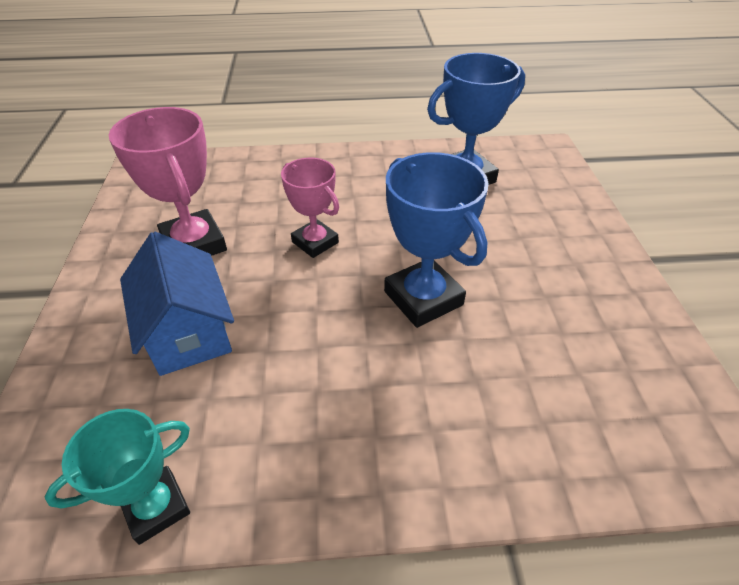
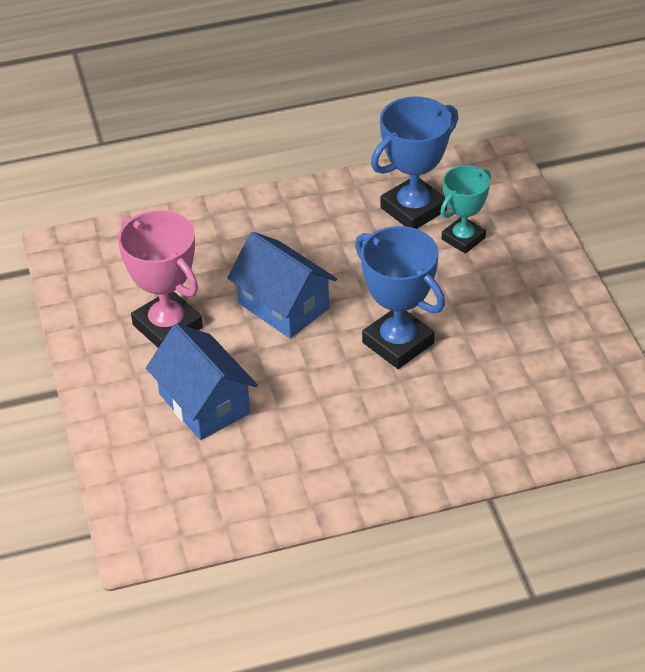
camera: 10 degrees left, 0 degrees up
turquoise trophy [45,409,190,545] -> turquoise trophy moved to [440,165,491,254]
pink trophy [281,158,339,258] -> blue house [227,232,337,338]

